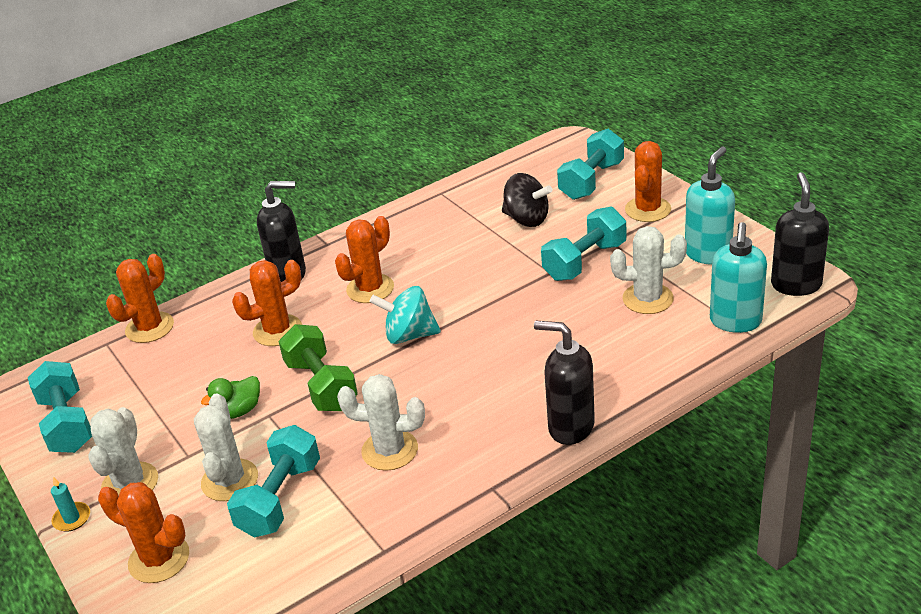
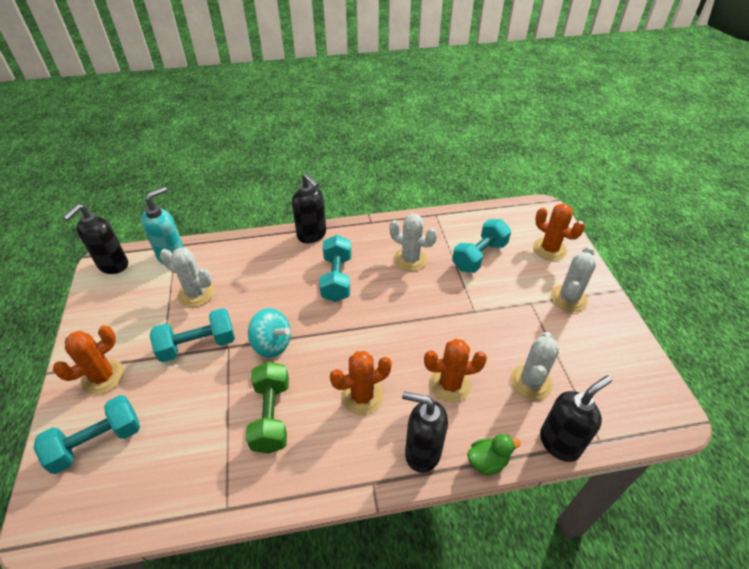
camera: 160 degrees left, 10 degrees up
turquoise dumbbell [28,361,92,453] -> turquoise dumbbell moved to [319,235,351,302]
turquoise candle [51,477,90,532] -> none
orange cactus [106,254,174,343] -> black soap dispenser [540,375,612,462]
white cactus [194,393,258,501] -> white cactus moved to [511,332,559,400]
green duck [201,376,260,419] -> green duck moved to [467,434,521,475]
green dumbbell [278,324,358,411] -> green dumbbell moved to [246,361,289,453]
turquoise spinning top [369,286,441,344] -> turquoise spinning top moved to [248,308,291,358]
black spinning top [502,173,552,227] -> none
turquoise soap dispenser [685,146,735,265] -> none

